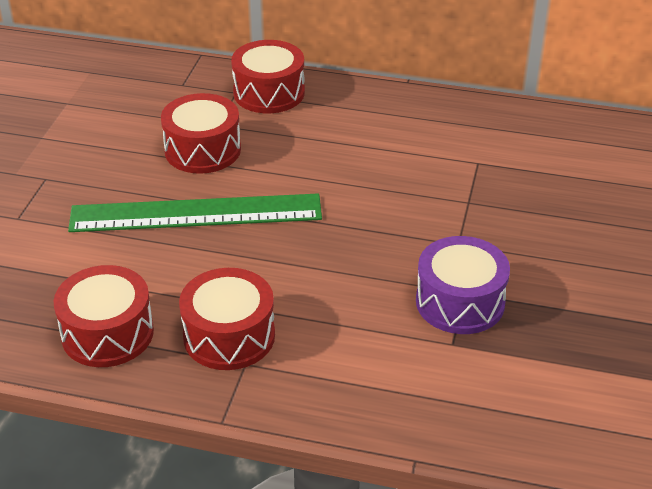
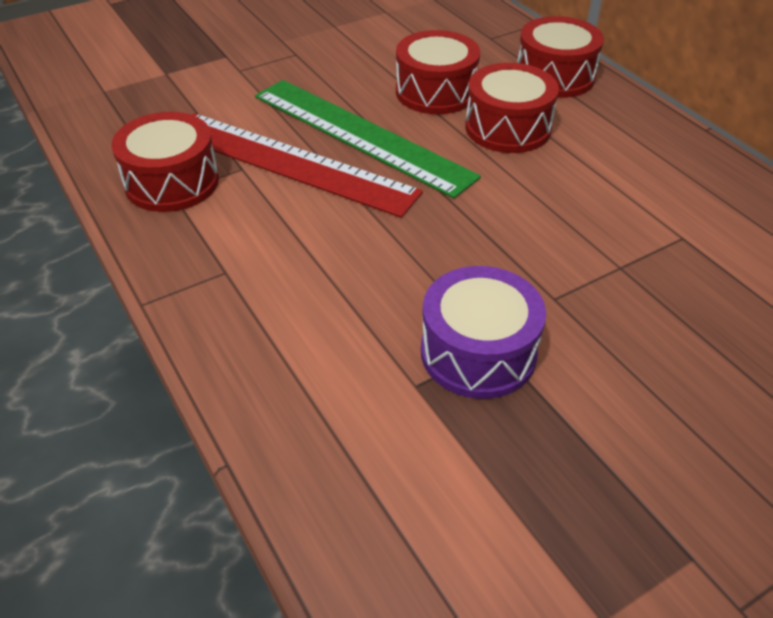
camera: 45 degrees right, 5 degrees up
red drum [179,268,275,370] -> red drum moved to [465,63,559,153]
none -> red ruler [192,113,423,218]

